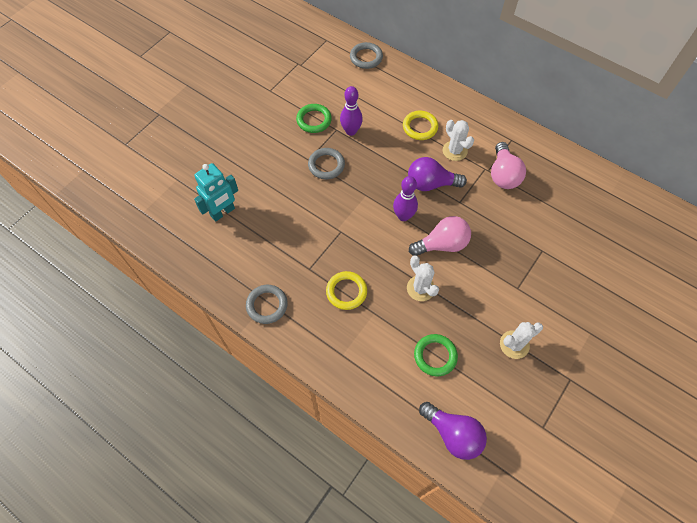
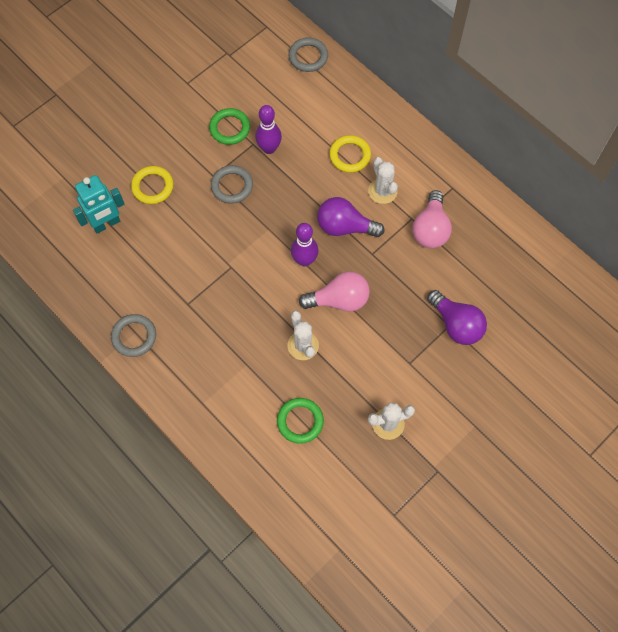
camera: 10 degrees right, 5 degrees up
yellow ring [326,271,367,310] -> yellow ring moved to [131,166,173,204]
purple light bulb [419,402,487,460] -> purple light bulb moved to [427,290,487,345]

